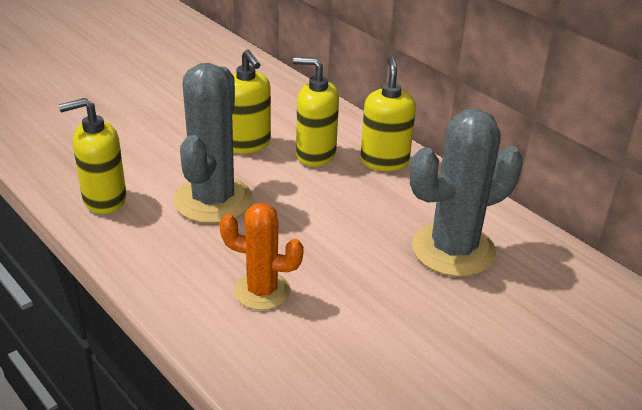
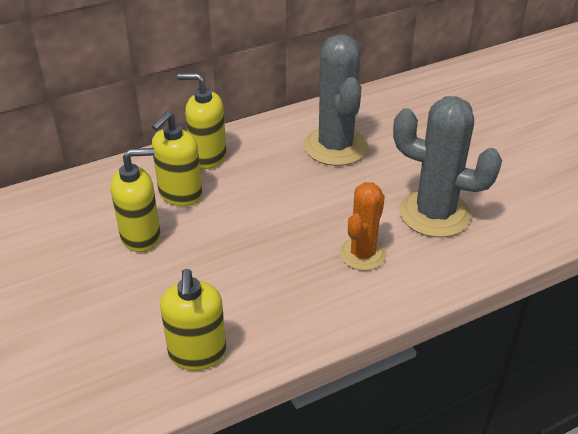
camera: 75 degrees left, 5 degrees up
grey cactus [173,63,253,224] -> grey cactus moved to [393,96,502,238]

